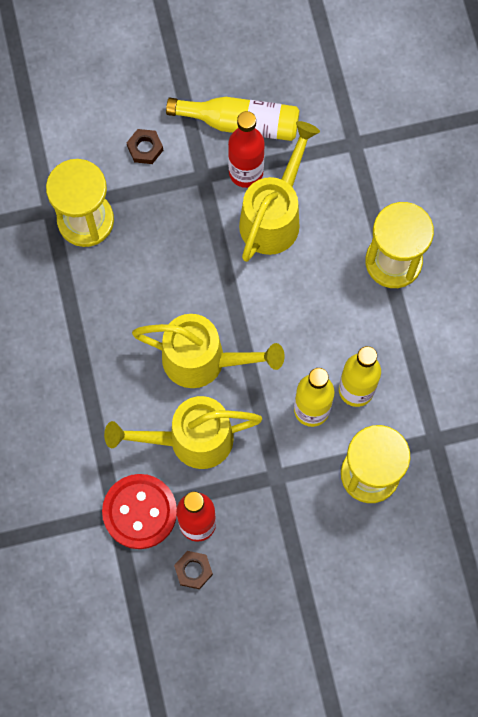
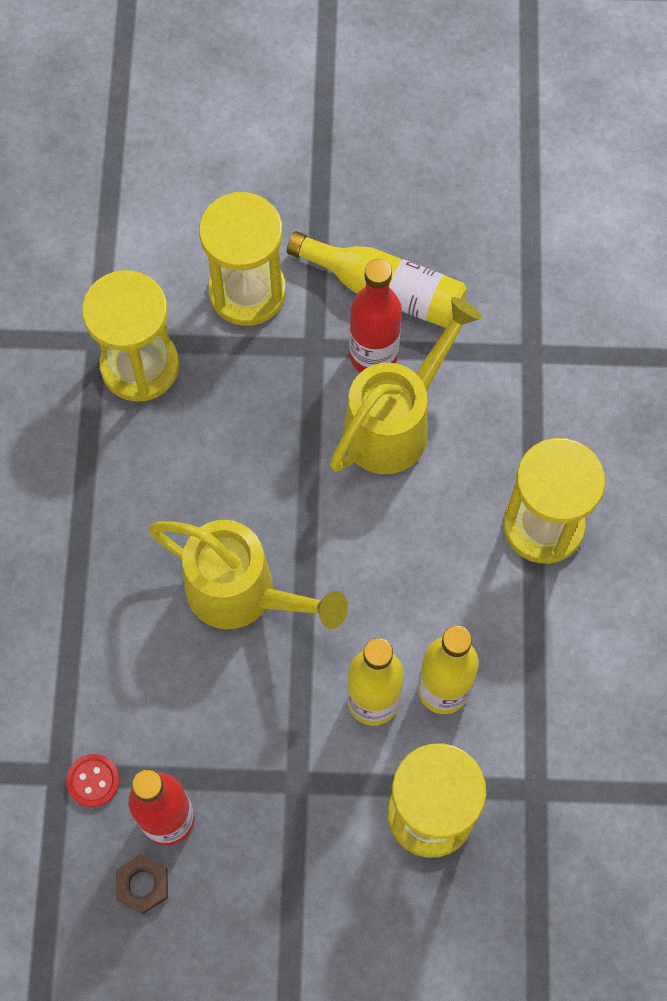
camera: 15 degrees right, 5 degrees down
red button [102,474,177,549] -> red button [66,754,120,808], size x0.49
yellow watering can [104,396,262,469] -> none
brown nut [127,129,163,164] -> yellow hourglass [199,192,286,326]

